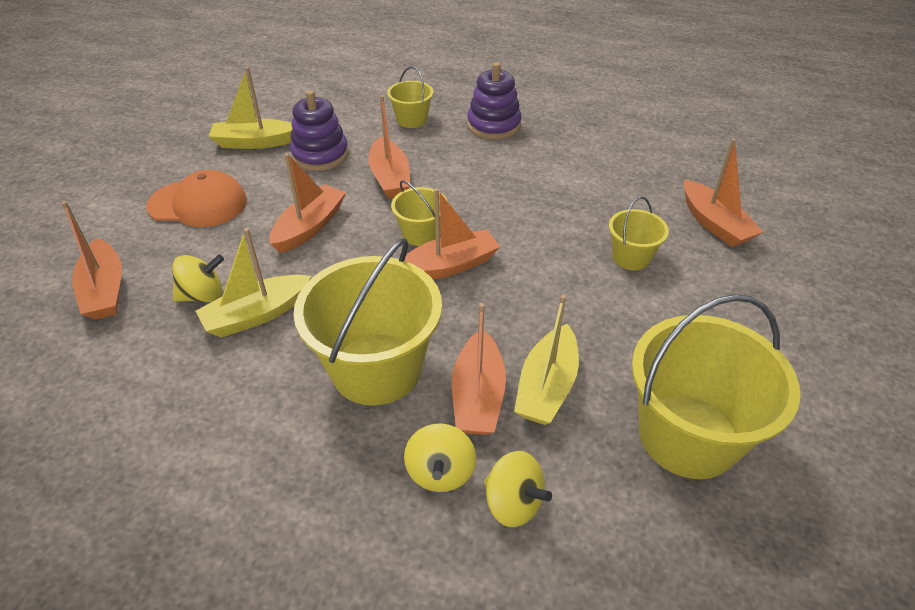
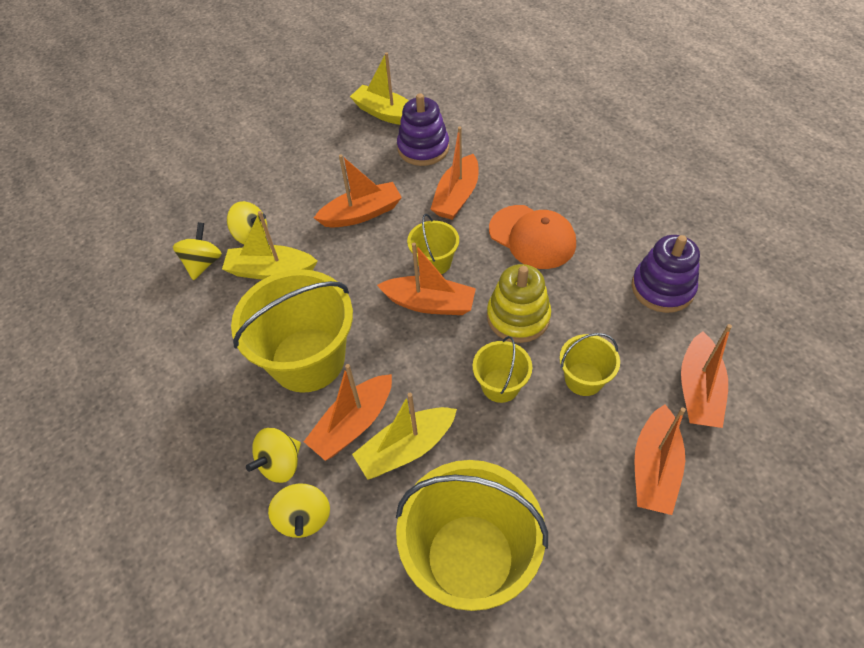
camera: 40 degrees right, 10 degrees up
orange boat [62,201,122,320] -> orange boat moved to [634,404,686,515]
orange cap [146,170,247,227] -> orange cap moved to [489,205,576,269]
yellow bucket [387,66,434,128] -> yellow bucket moved to [473,336,532,403]
purple stacking toy [467,62,521,140] -> purple stacking toy moved to [632,235,700,313]
none -> yellow spinning top [173,222,222,280]
none -> yellow stacking toy [487,264,551,343]

